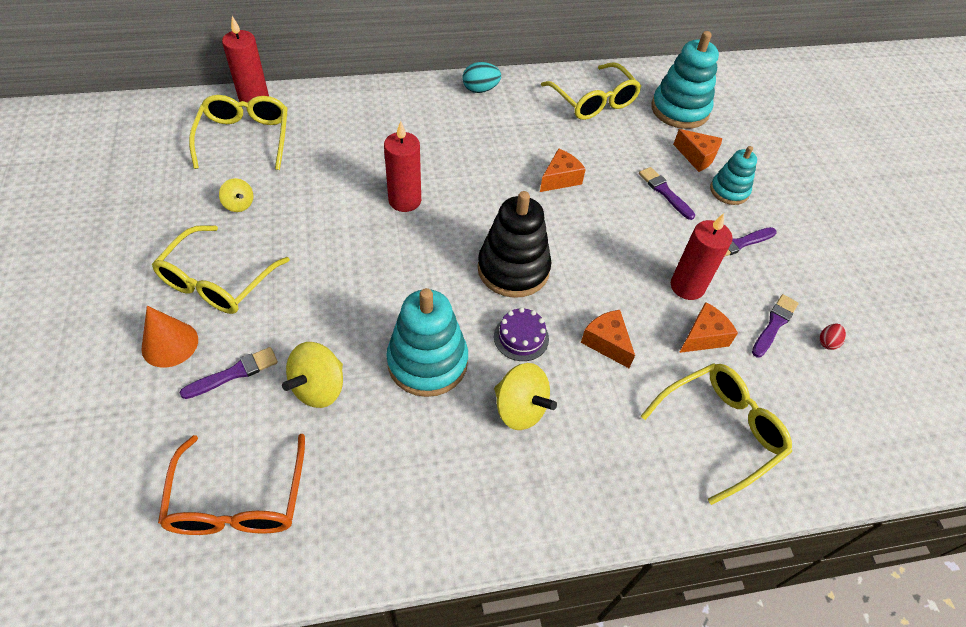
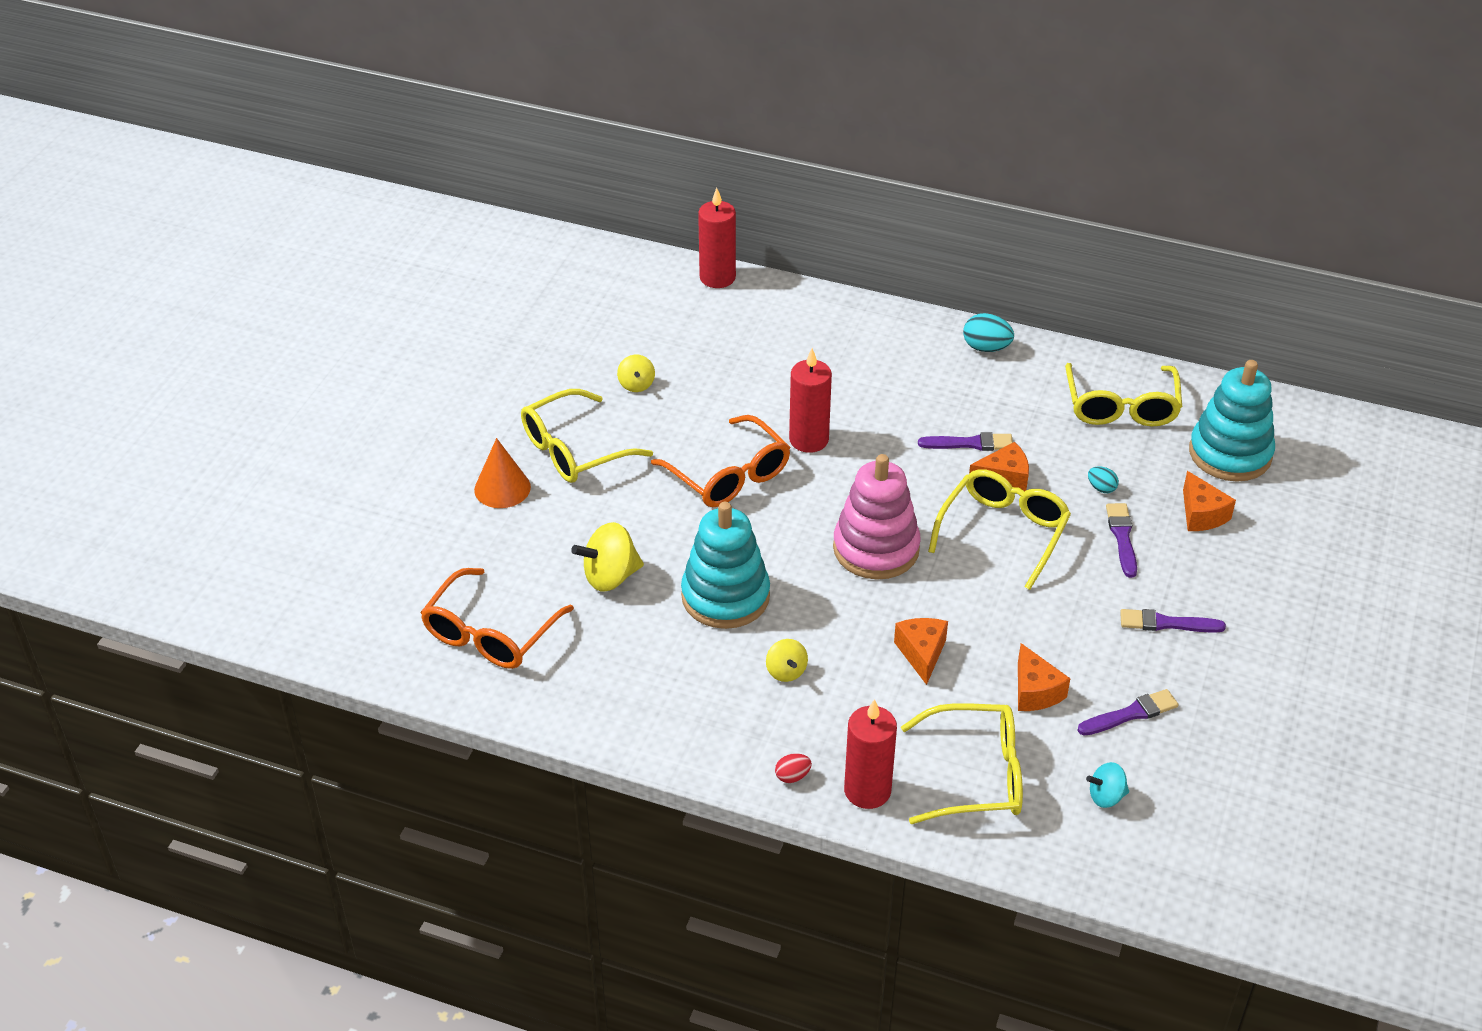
camera: 35 degrees right, 10 degrees down
purple brush [180,347,278,399] -> purple brush moved to [918,432,1013,451]
yellow glasses [189,95,288,170] -> yellow glasses moved to [928,469,1071,590]
black stacking toy [478,191,551,298] -> pink stacking toy [833,454,921,579]
purple cake [494,307,549,361] -> none
yellow spinning top [494,363,557,430] -> yellow spinning top [766,639,808,682], size x0.60
red candle [671,213,732,300] -> red candle moved to [844,699,897,809]
orange cheese [679,302,738,353] -> orange cheese turned 75 degrees clockwise [1018,643,1070,711]
turquoise stacking toy [710,146,757,205] -> none
red egg [819,324,846,350] -> red egg moved to [775,754,812,783]
none -> orange glasses [651,415,790,507]
none -> turquoise spinning top [1086,762,1129,808]
none -> turquoise egg [1088,466,1119,493]

